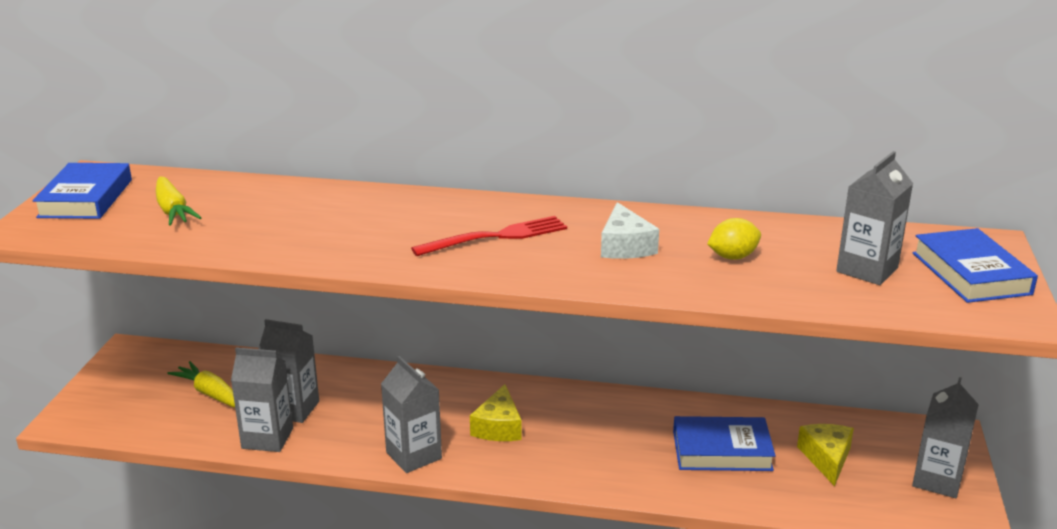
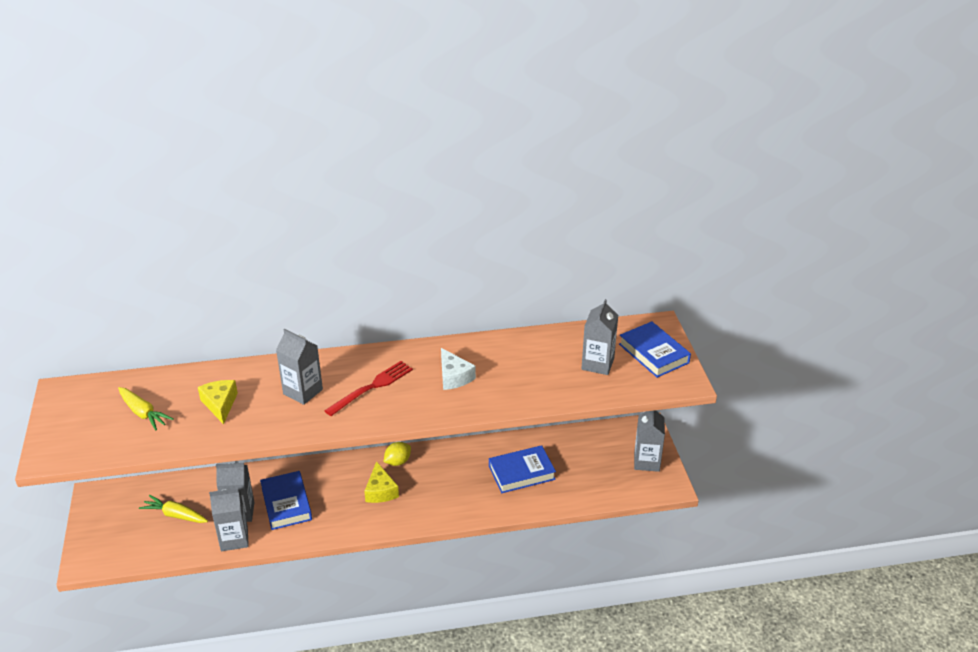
camera: 20 degrees left, 10 degrees up
blue book [33,163,132,219] -> blue book moved to [260,471,312,530]
grey carton [381,356,442,473] -> grey carton moved to [276,329,323,405]
yellow lemon [707,218,761,260] -> yellow lemon moved to [384,442,411,466]
yellow cheese [797,424,854,486] -> yellow cheese moved to [198,380,238,424]

